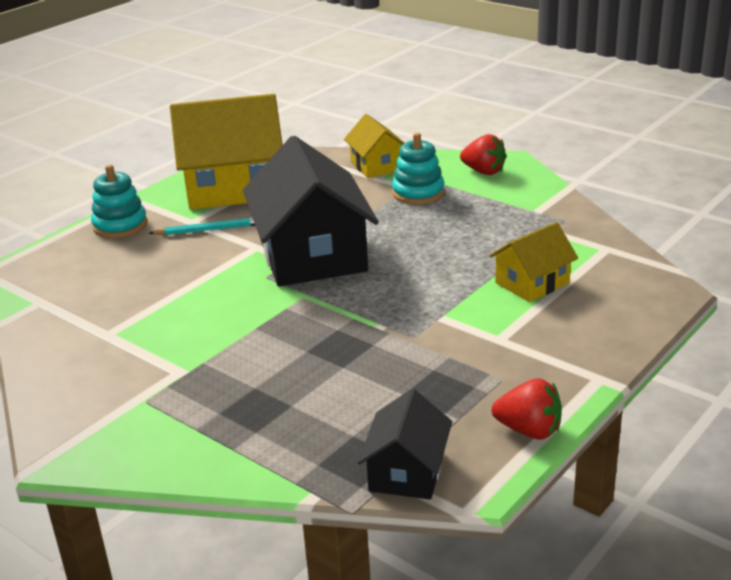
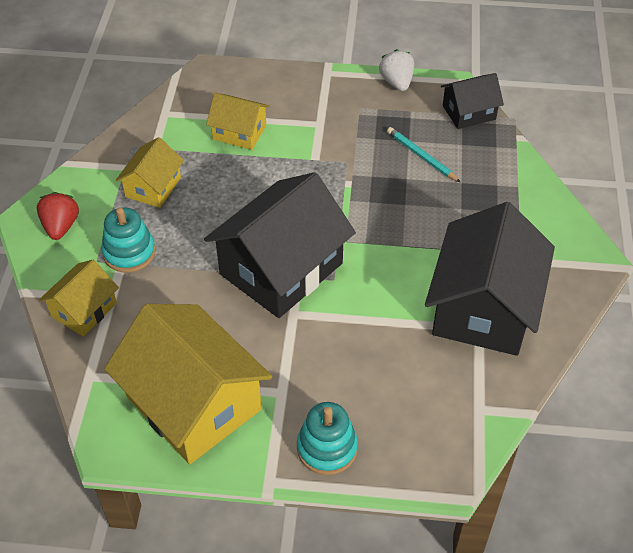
camera: 125 degrees left, 20 degrees up
turquoise pencil [149,217,255,235] -> turquoise pencil moved to [387,127,461,183]
red strawberry [492,378,562,439] -> white strawberry [379,49,414,91]
none -> yellow house [116,137,184,208]
none -> black house [425,202,555,356]

